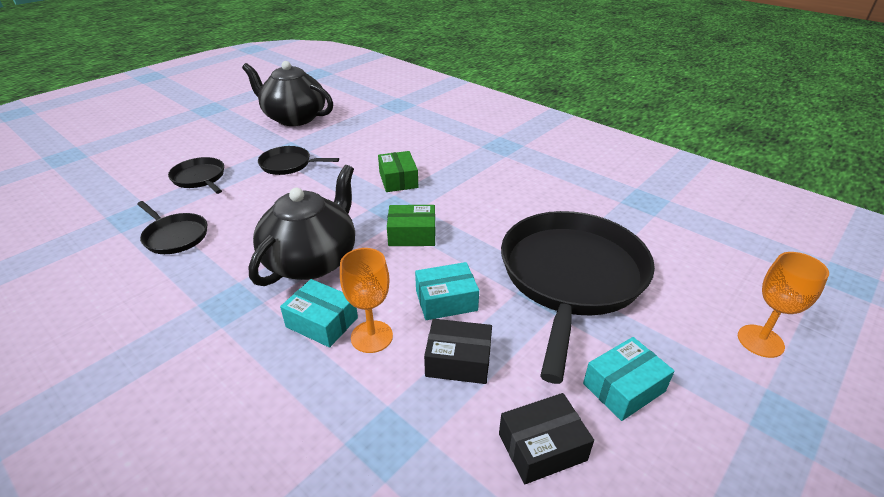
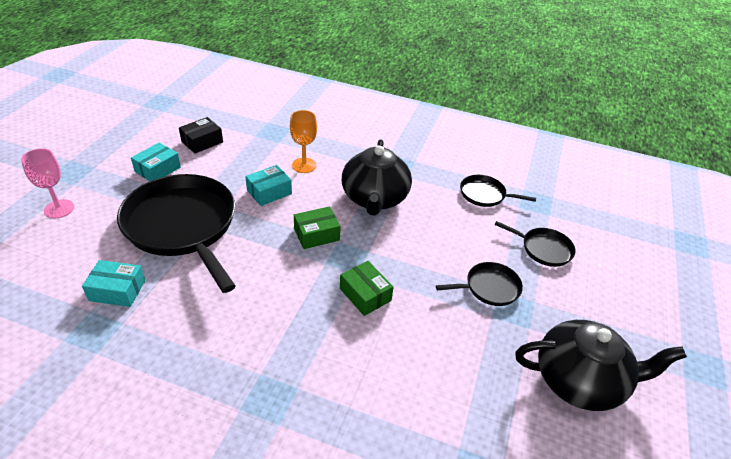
camera: 155 degrees right, 5 degrees up
turquoise box [280,279,358,348] -> turquoise box moved to [82,260,145,307]
black box [424,319,492,384] -> none
black pan [501,211,655,384] -> black pan turned 150 degrees clockwise [117,174,236,293]
orange goblet [738,252,829,358] -> pink goblet [21,148,74,218]

